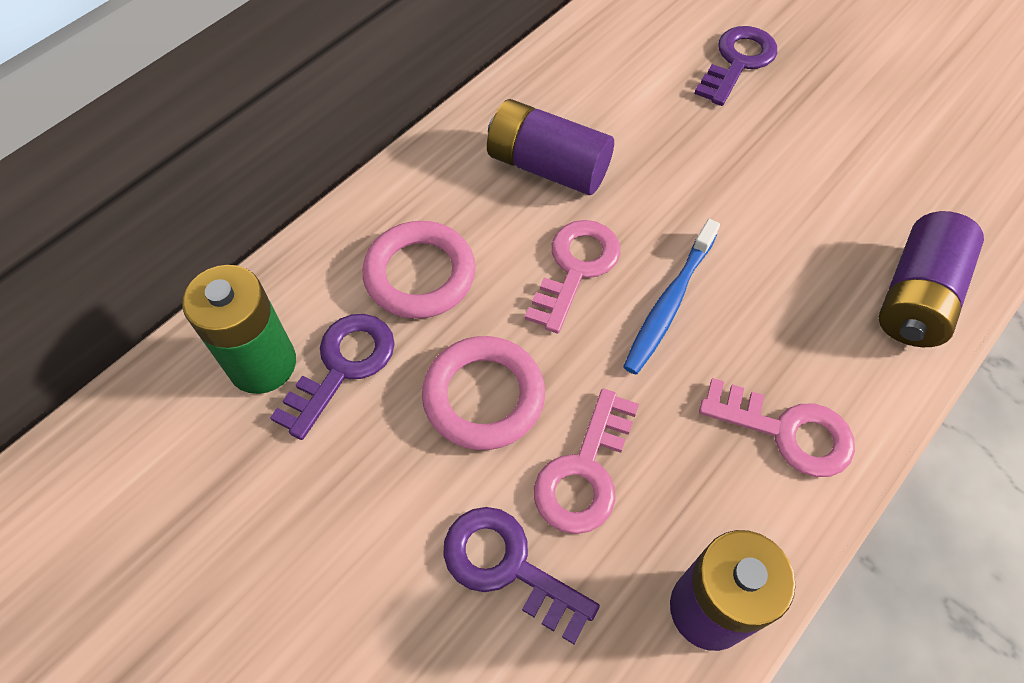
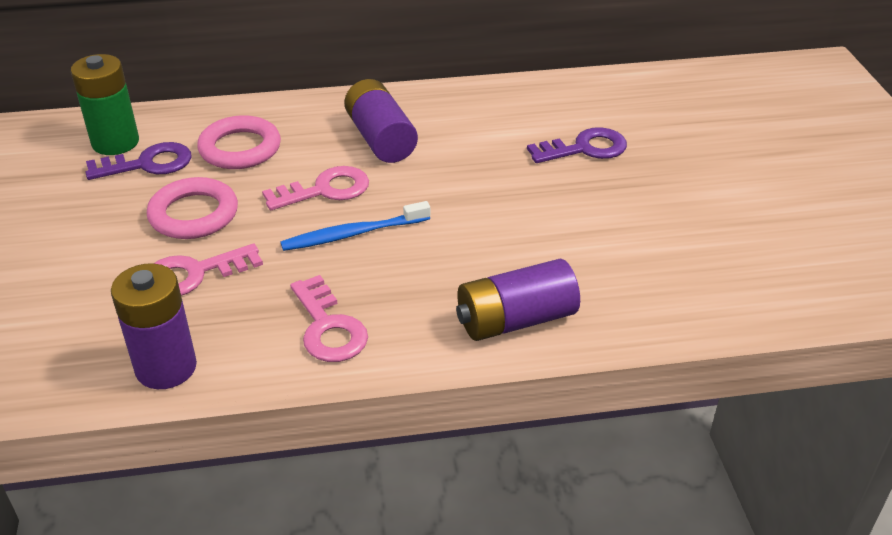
camera: 40 degrees right, 20 degrees down
purple key [443,507,600,644] -> none

